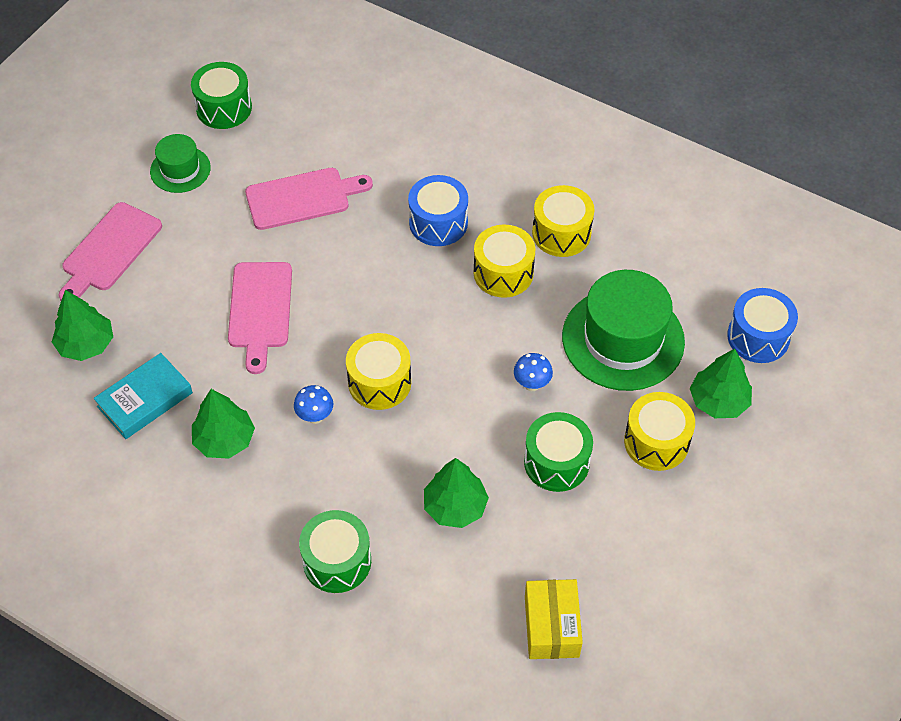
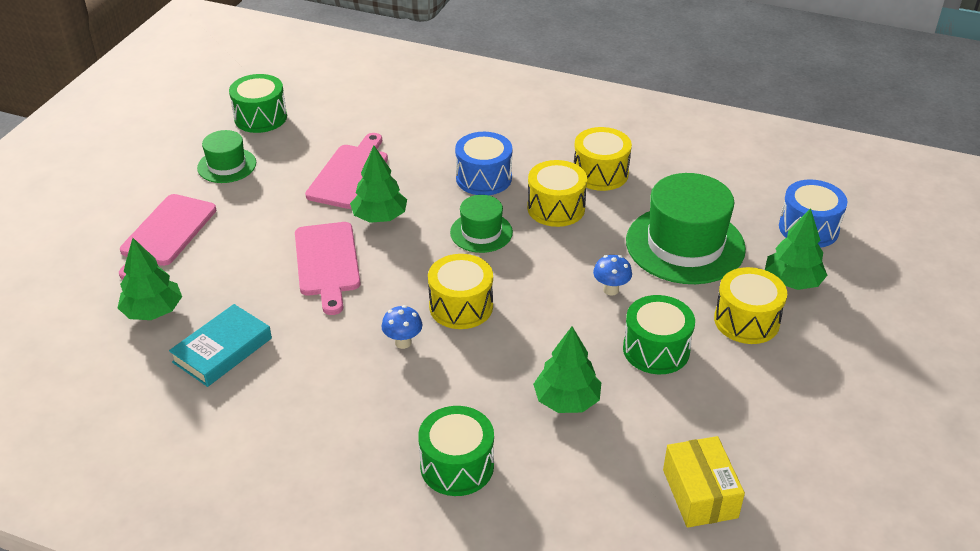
camera: 10 degrees left, 15 degrees down
green tree [192,389,255,459] -> green tree moved to [350,146,407,223]
pink cutting board [245,168,373,230] -> pink cutting board turned 45 degrees counterclockwise [305,133,388,209]
none -> green hat [450,195,513,253]

